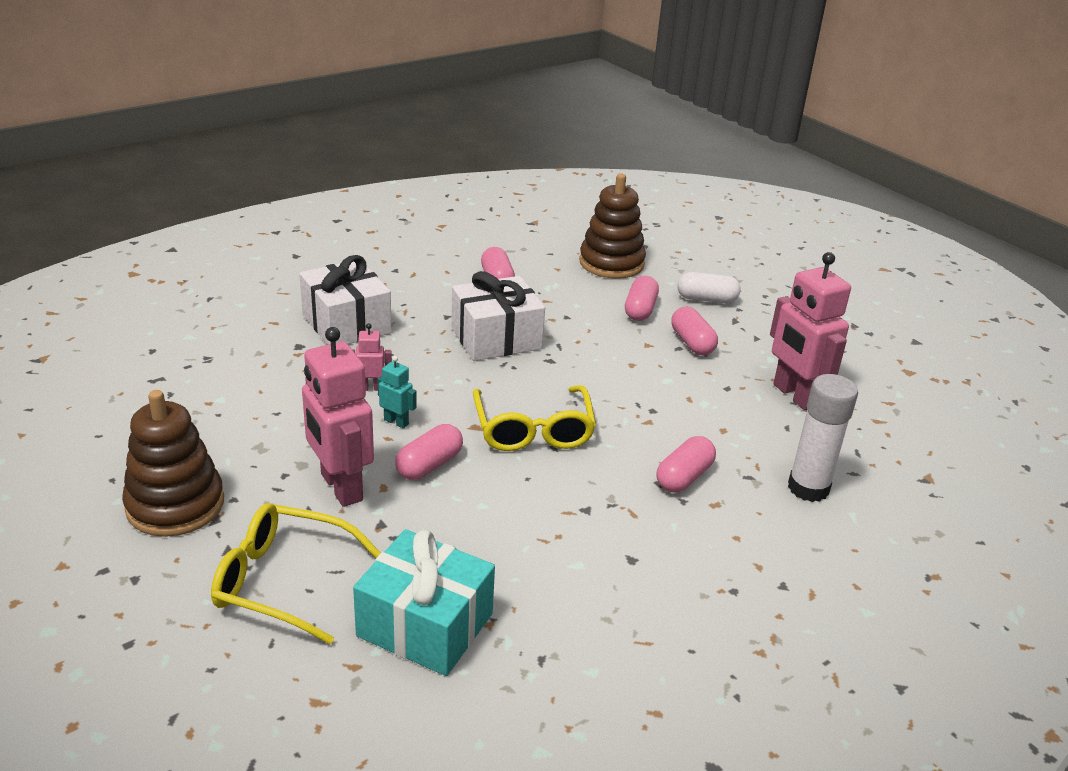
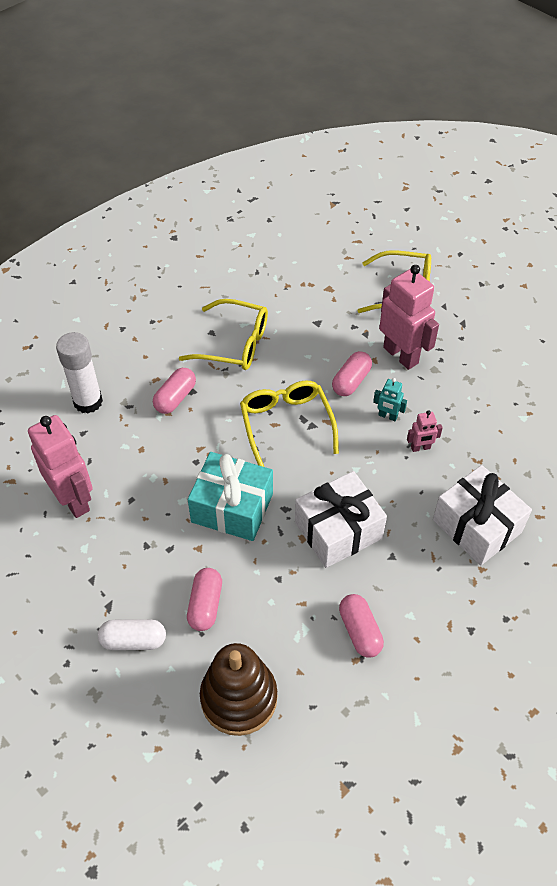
camera: 175 degrees right, 20 degrees up
brown stacking toy [122,390,224,537] -> none
turquoise gift [353,529,495,676] -> turquoise gift moved to [188,452,273,541]
pink capsule [671,307,718,355] -> none
none -> yellow glasses [179,299,268,370]

